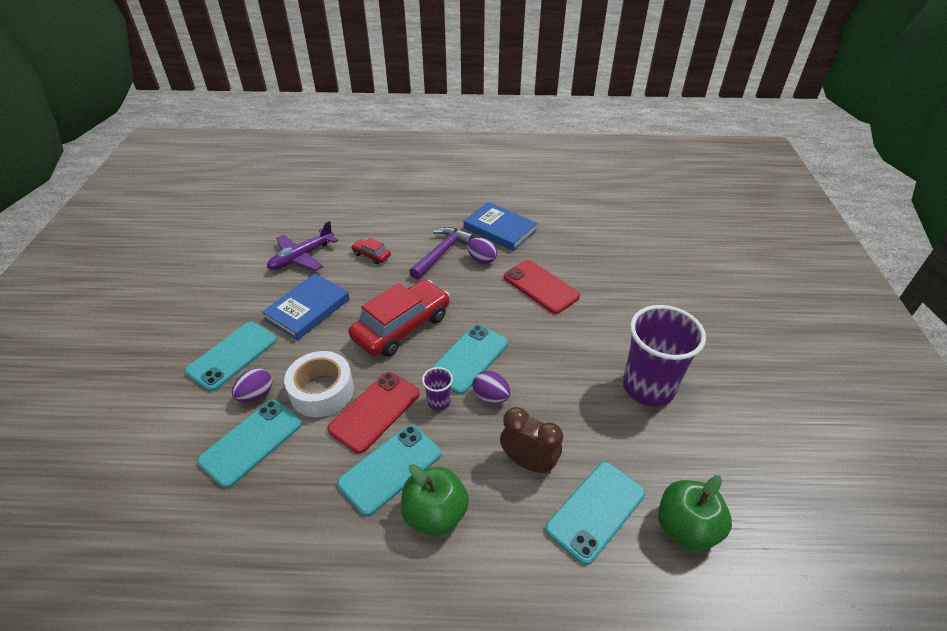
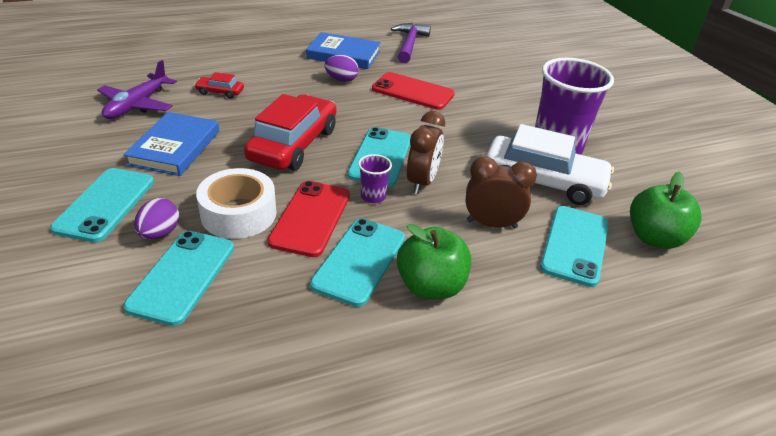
camera: 25 degrees left, 5 degrees down
purple hammer [409,227,474,279] -> purple hammer moved to [391,23,431,64]
purple egg [472,371,511,403] -> brown clock [407,111,445,194]
none -> white car [486,124,614,205]

